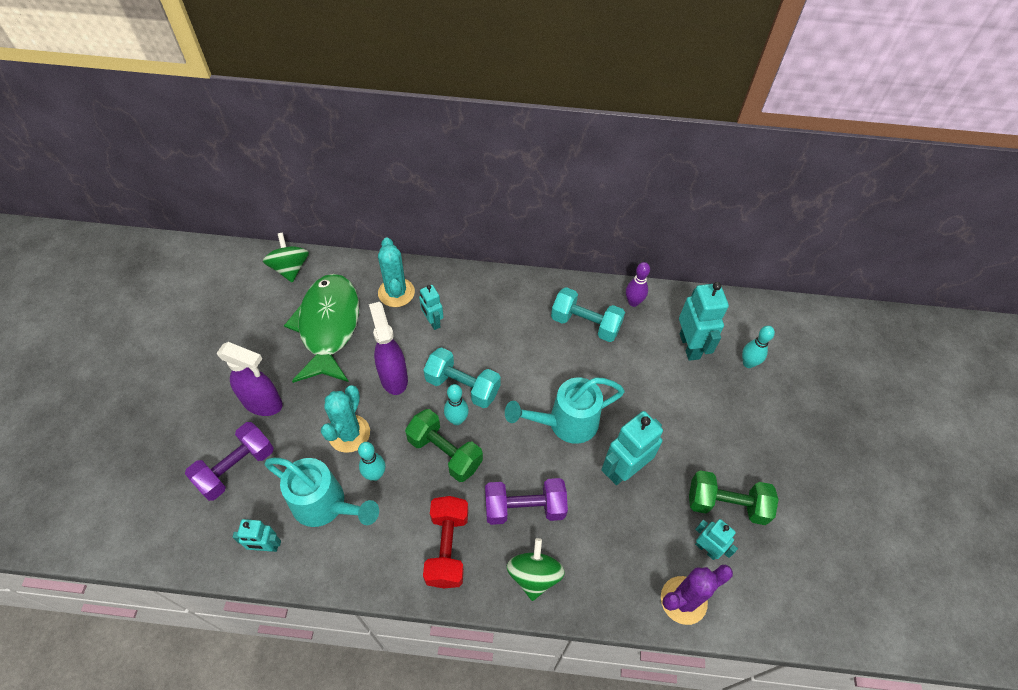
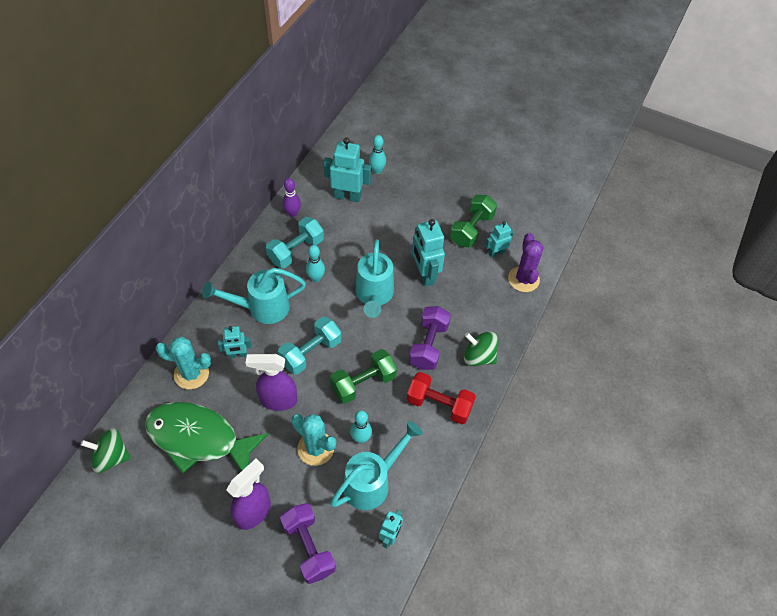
camera: 70 degrees left, 0 degrees up
turquoise bowling pin [444,384,469,425] -> turquoise bowling pin moved to [306,245,325,282]
none -> turquoise watering can [202,268,306,324]

